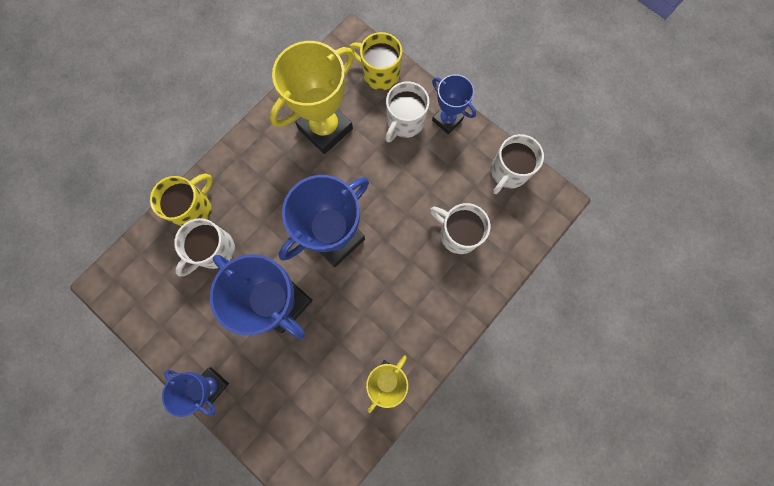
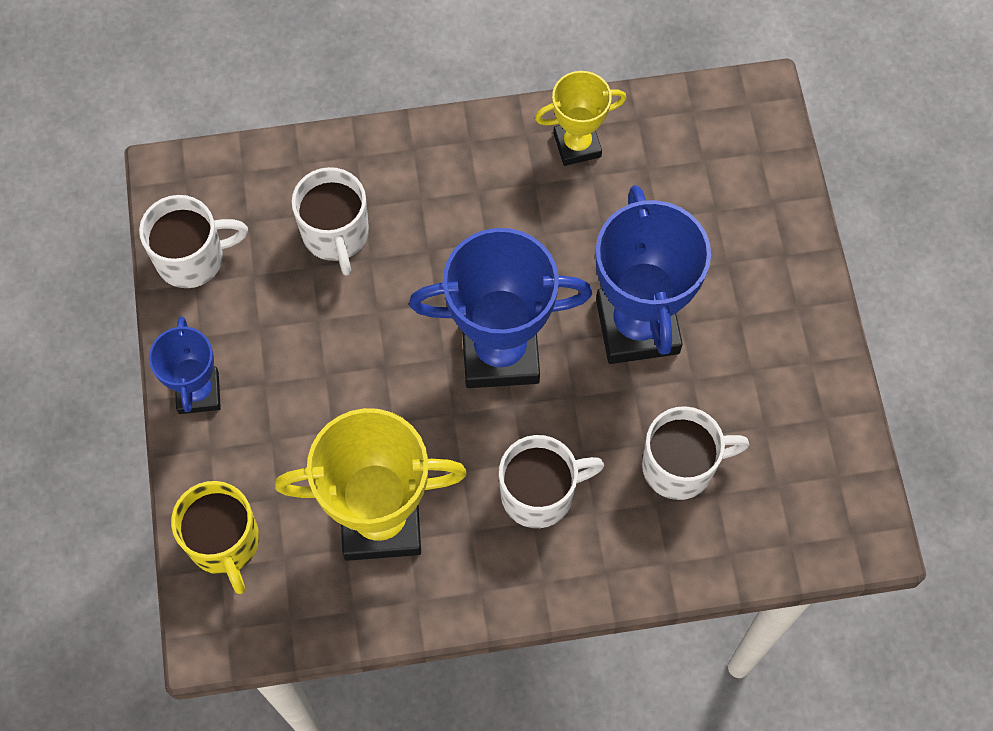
camera: 140 degrees left, 10 degrees down
yellow mug [150,174,213,226] -> none
blue trophy [162,367,229,417] -> none
white mug [385,82,429,143] -> white mug moved to [499,435,604,528]

